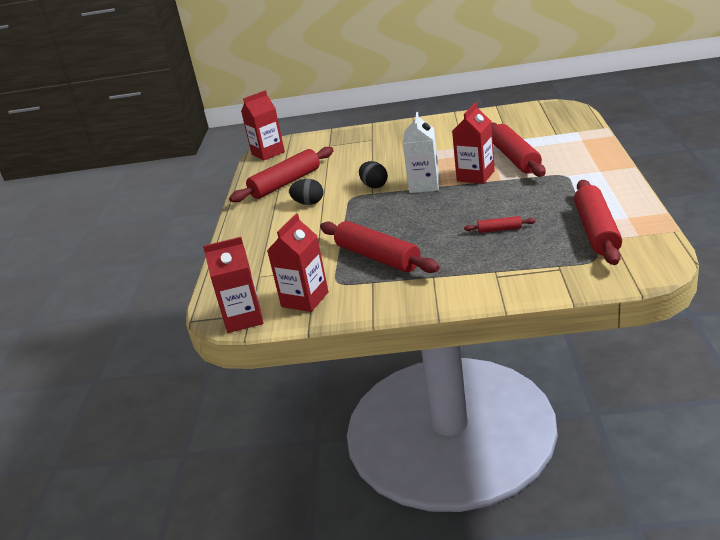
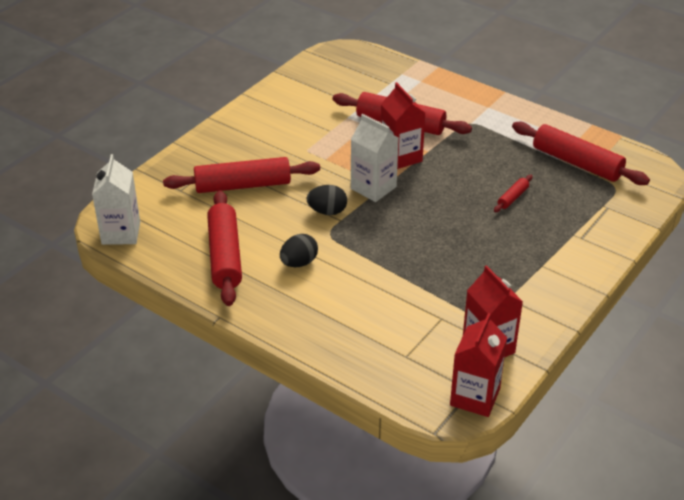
camera: 60 degrees left, 10 degrees up
red carton [241,90,285,161] -> white carton [92,154,140,245]
red rolling pin [320,221,440,273] -> red rolling pin moved to [163,157,320,193]

